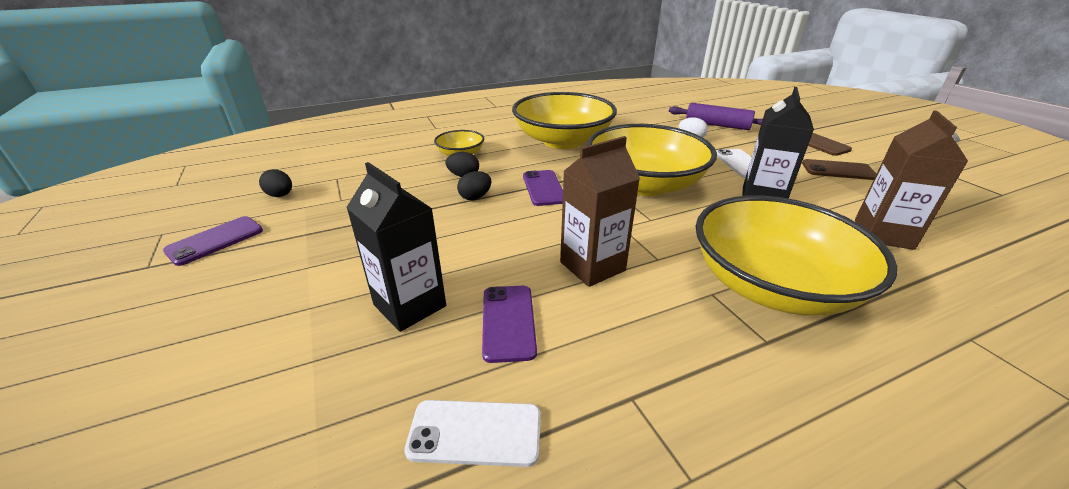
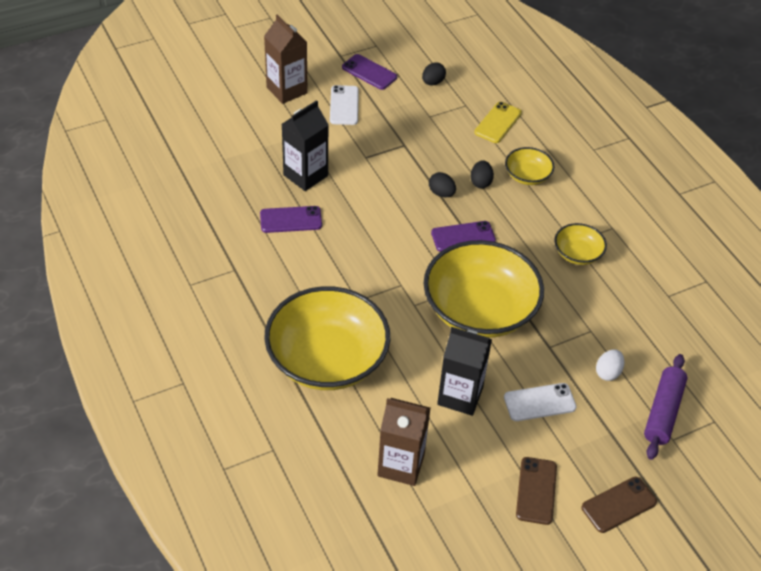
camera: 85 degrees right, 15 degrees up
white phone [404,400,541,467] -> white phone moved to [330,85,359,125]
yellow bowl [512,92,617,149] -> yellow bowl [555,223,607,265], size x0.46
brown carton [560,136,640,287] -> brown carton moved to [264,15,307,104]
none -> yellow phone [474,102,522,143]

